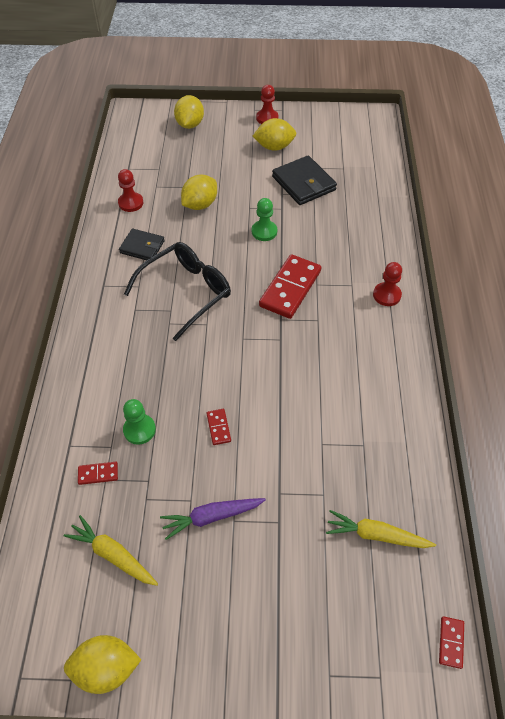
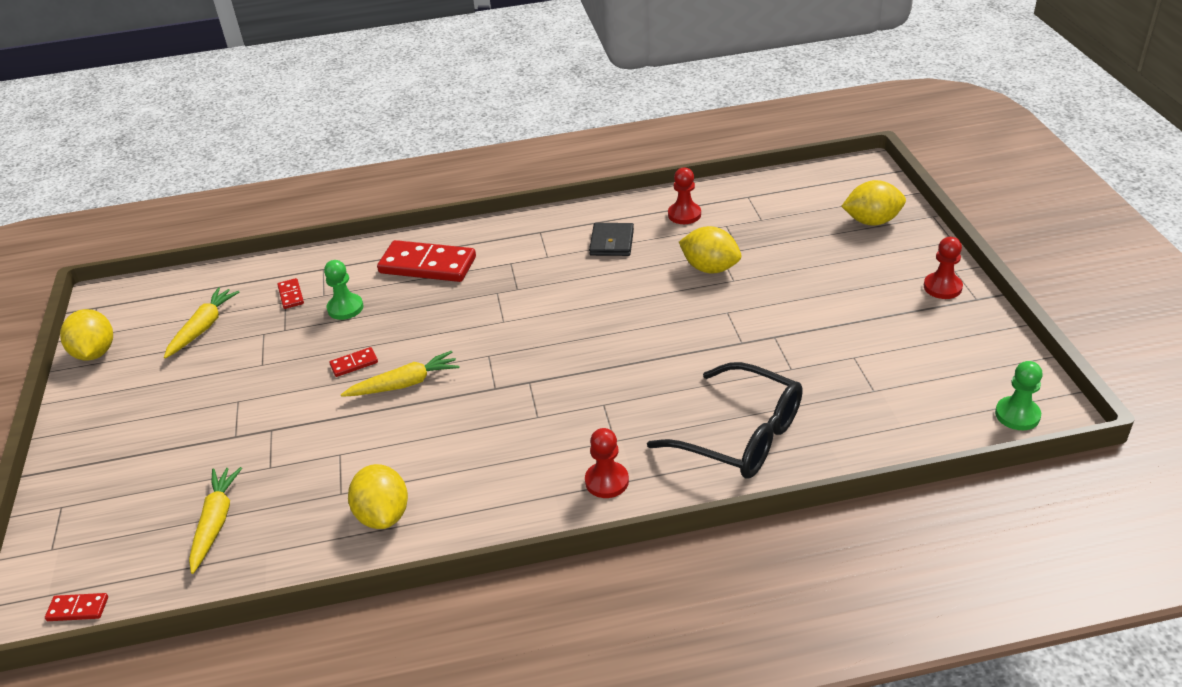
camera: 80 degrees right, 15 degrees down
black glasses [124,242,231,341] -> black glasses moved to [647,362,803,479]
purple carrot [160,498,266,540] -> none
green pawn [252,198,277,241] -> green pawn moved to [995,361,1043,430]
yellow lemon [253,118,296,151] -> yellow lemon moved to [348,464,408,529]
red domino [259,254,322,319] -> red domino moved to [377,240,476,282]
black wallet [272,155,337,205] -> none
none -> yellow carrot [341,351,460,397]

